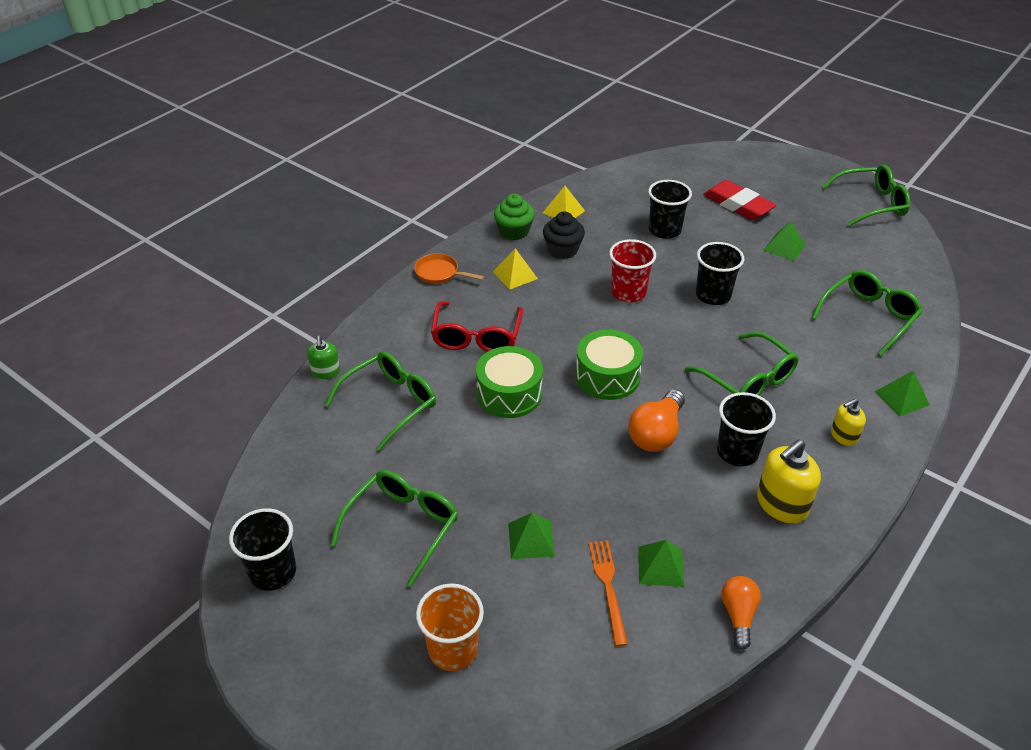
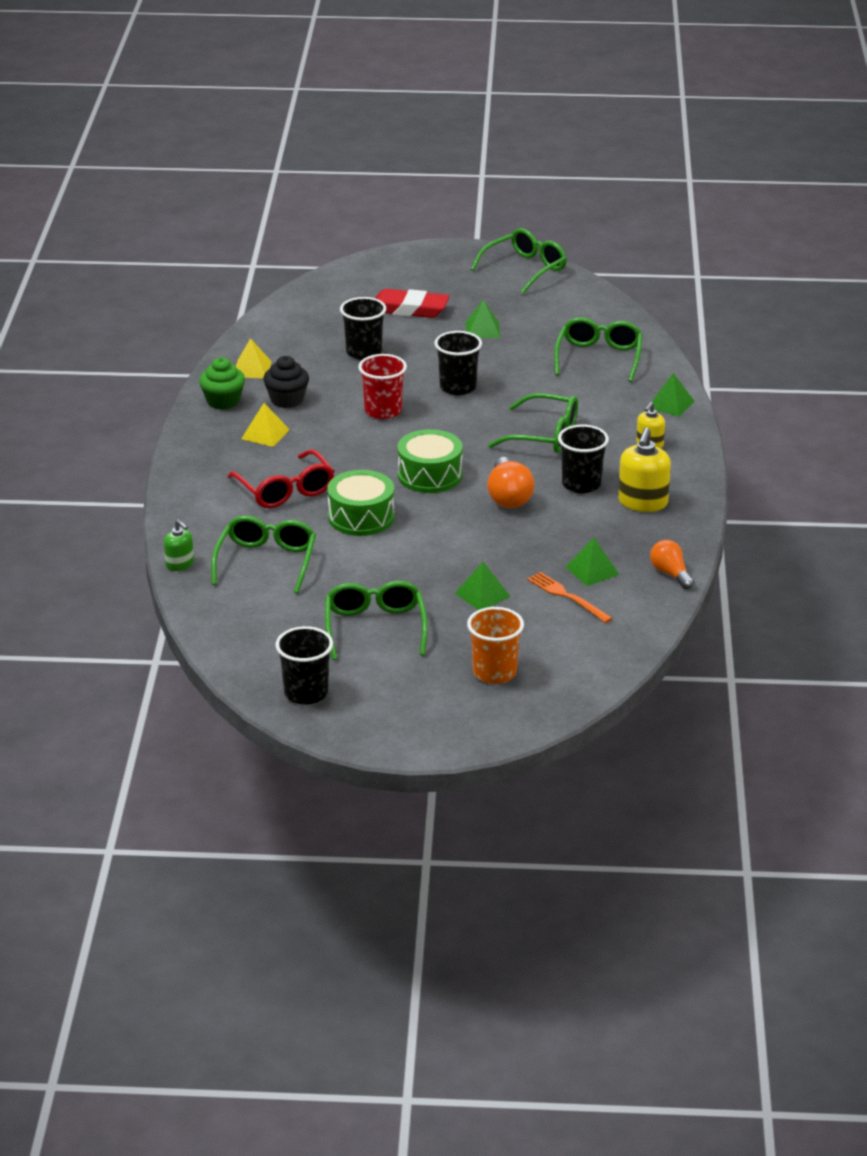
camera: 35 degrees left, 10 degrees down
orange pan [414,253,484,284] -> none

